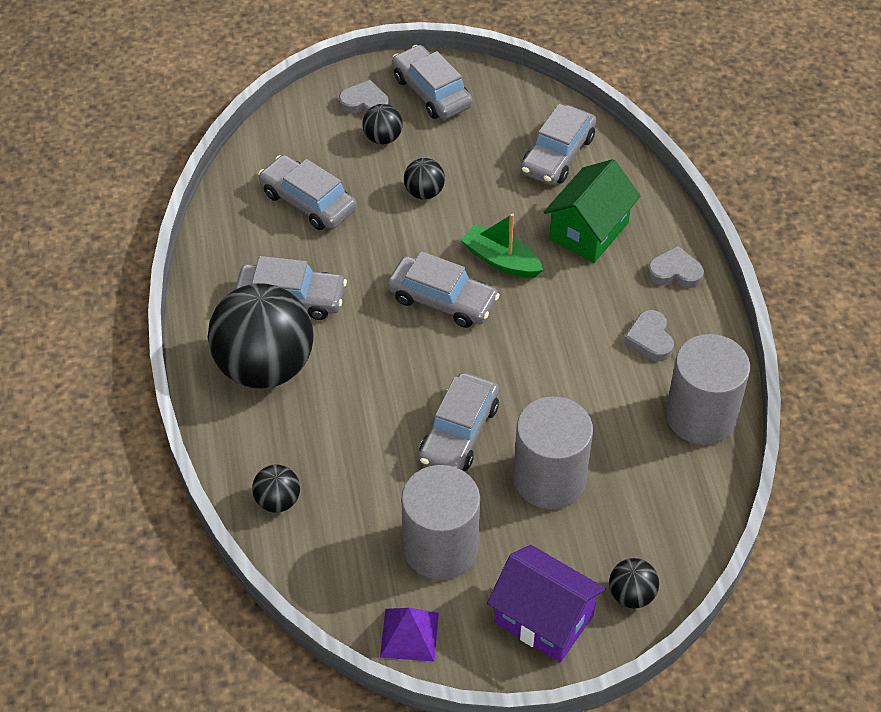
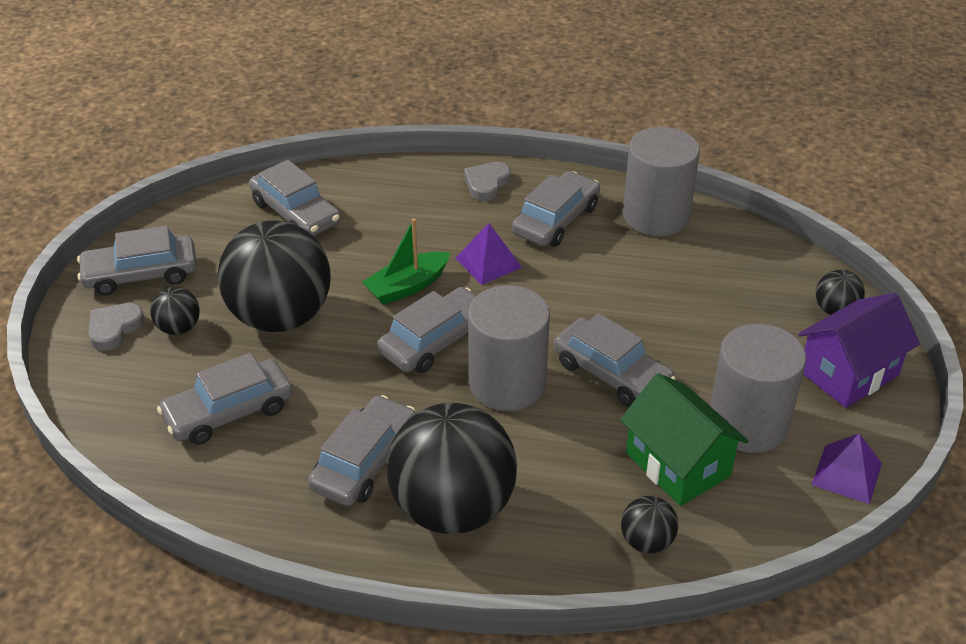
camera: 70 degrees left, 10 degrees down
black ball [404,158,445,199] -> black ball [217,221,331,332], size x2.30
grey cylinder [513,397,593,509] -> grey cylinder moved to [468,285,550,411]
green house [543,159,641,263] -> green house moved to [620,373,748,506]
grey heart [624,310,674,361] -> grey car [512,171,600,247]
none -> purple pyramid [456,223,522,285]

